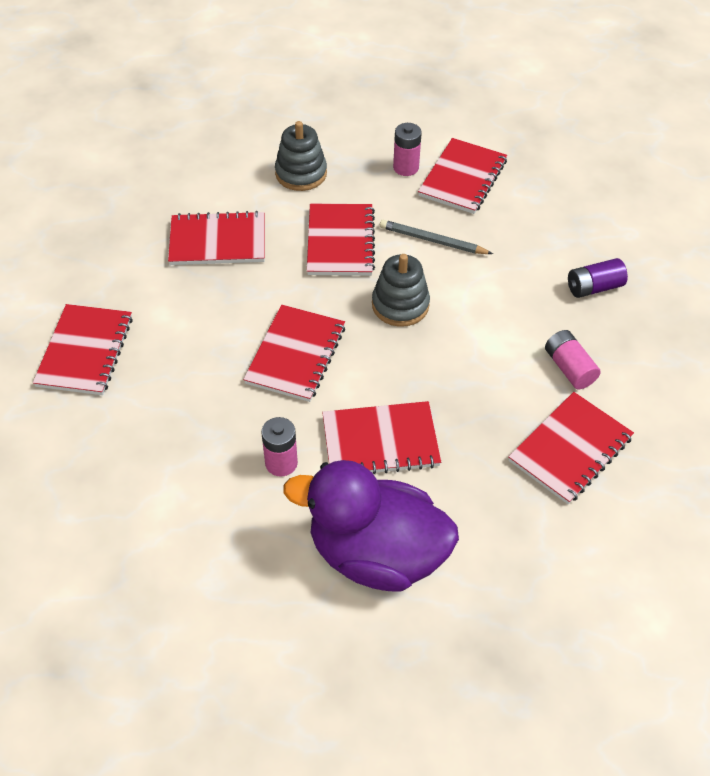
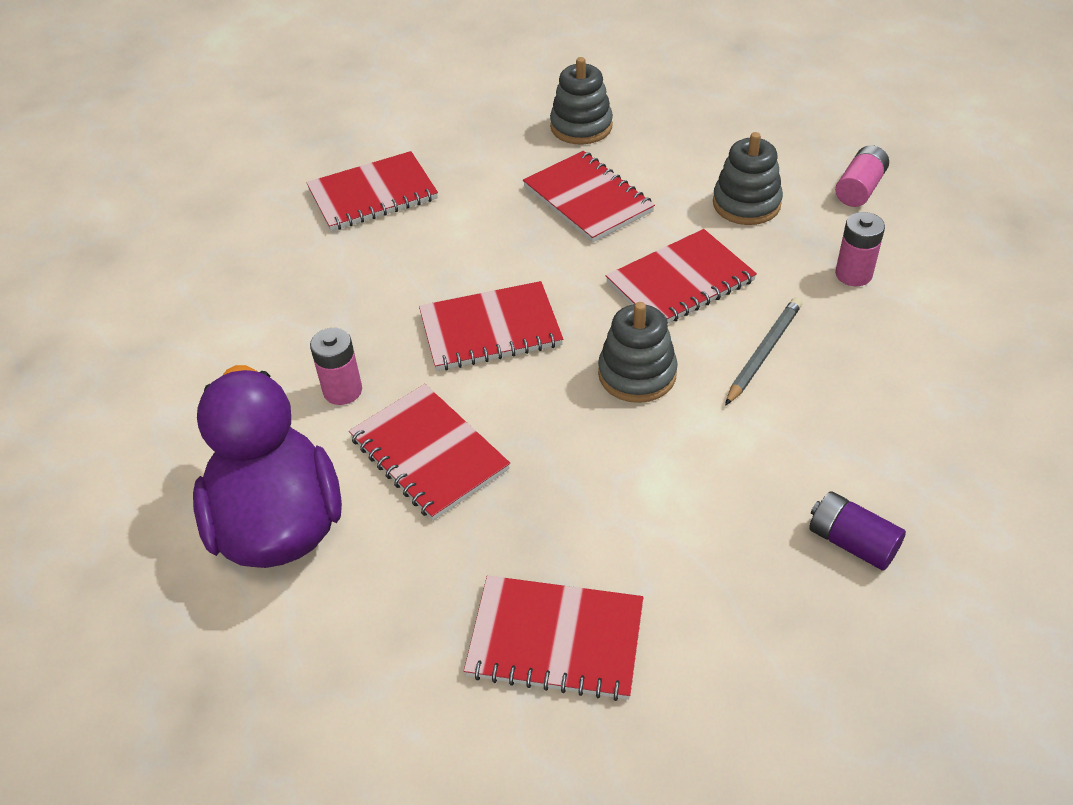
camera: 60 degrees right, 5 degrees down
grey pencil [380,220,493,254] -> grey pencil turned 45 degrees clockwise [725,297,802,406]
red notebook [418,138,507,214] -> none
pink battery [545,330,601,389] -> pink battery moved to [835,145,889,207]
none -> grey stacking toy [550,57,613,145]

